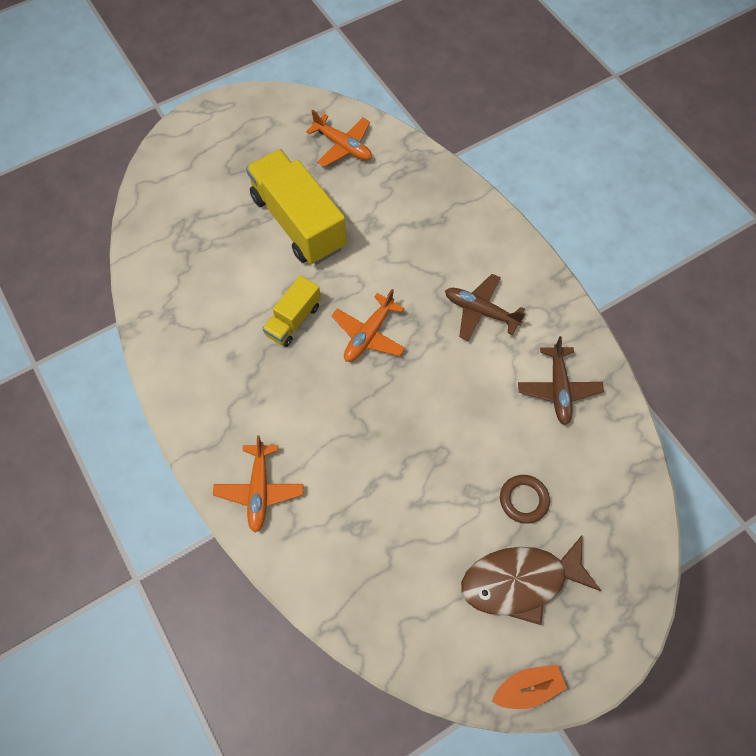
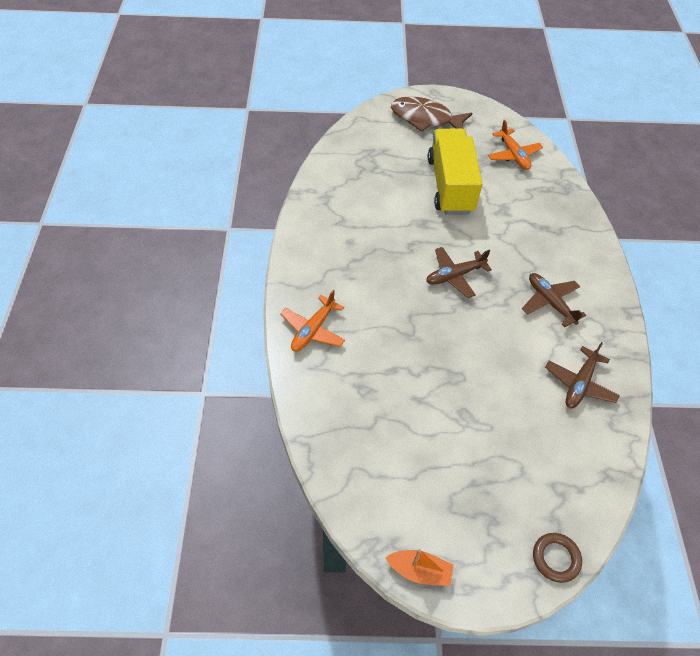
camera: 30 degrees right, 10 degrees down
yellow truck [262,276,321,347] -> none
orange plane [332,289,405,362] -> brown plane [426,247,492,298]
brown fish [461,536,601,625] -> brown fish moved to [391,97,472,132]
brown ring [500,475,550,524] -> brown ring moved to [533,533,582,583]

